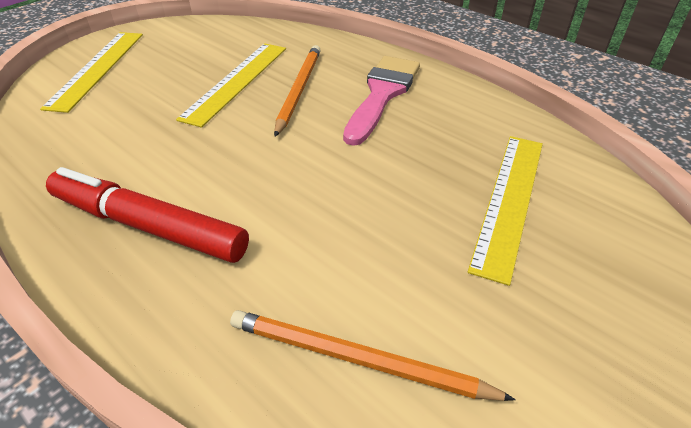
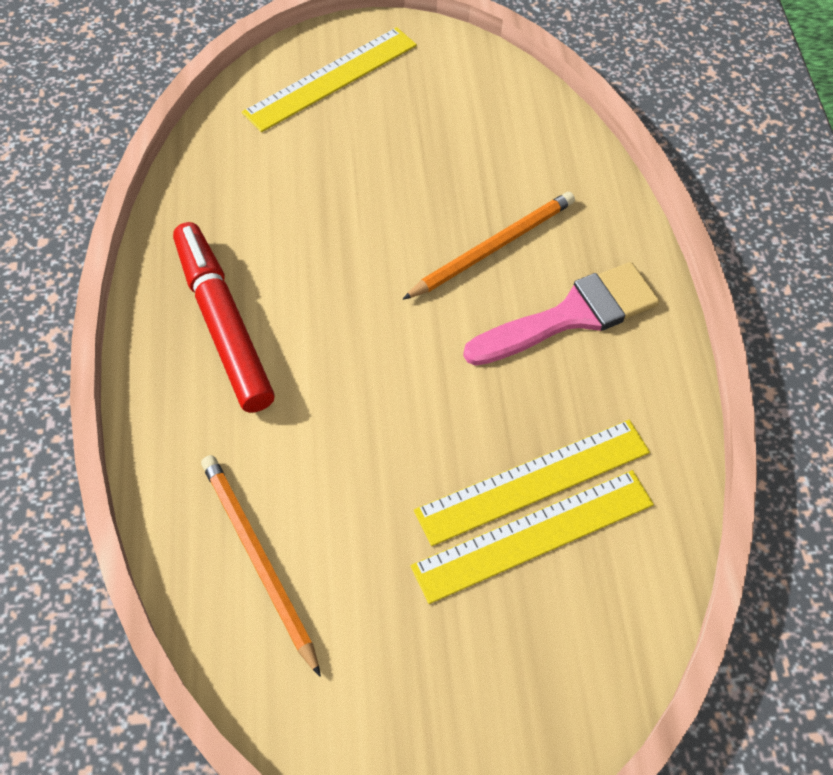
camera: 40 degrees right, 15 degrees up
yellow ruler [176,43,286,128] -> yellow ruler moved to [414,420,650,546]

